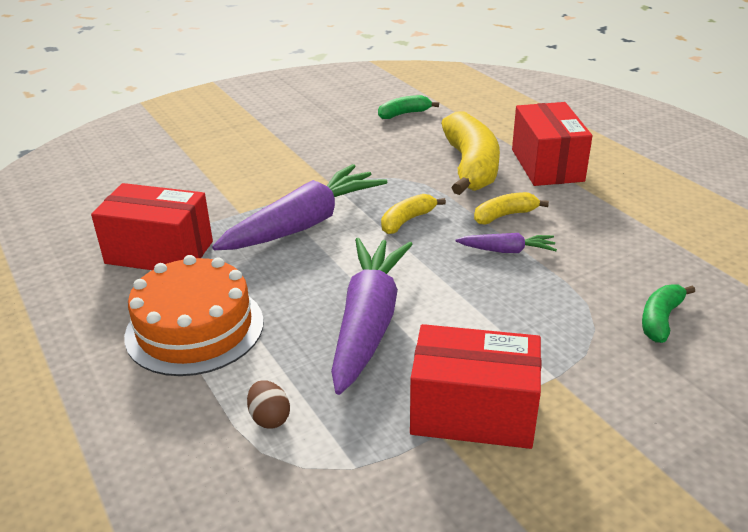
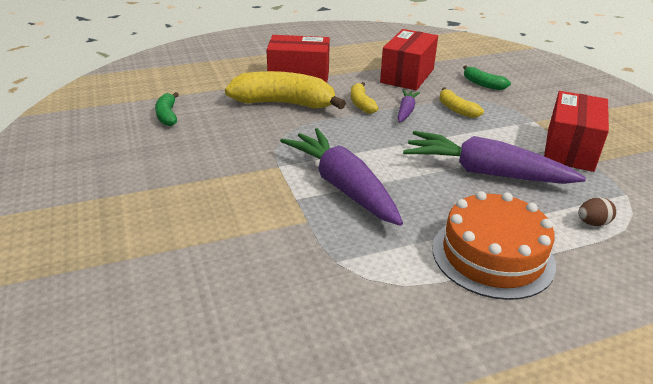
camera: 80 degrees left, 0 degrees up
red box [91,183,213,270] -> red box moved to [380,29,438,90]
yellow banana [381,194,446,234] -> yellow banana moved to [439,88,484,118]

